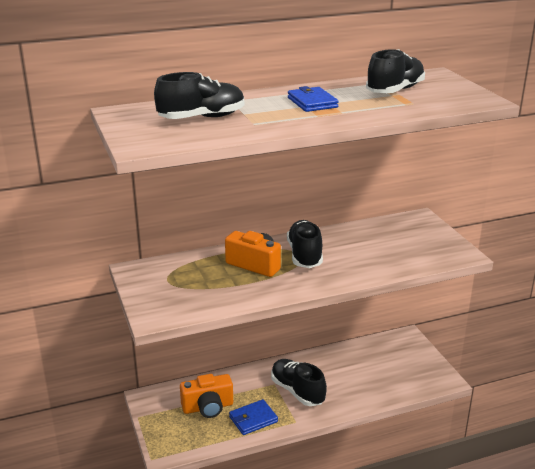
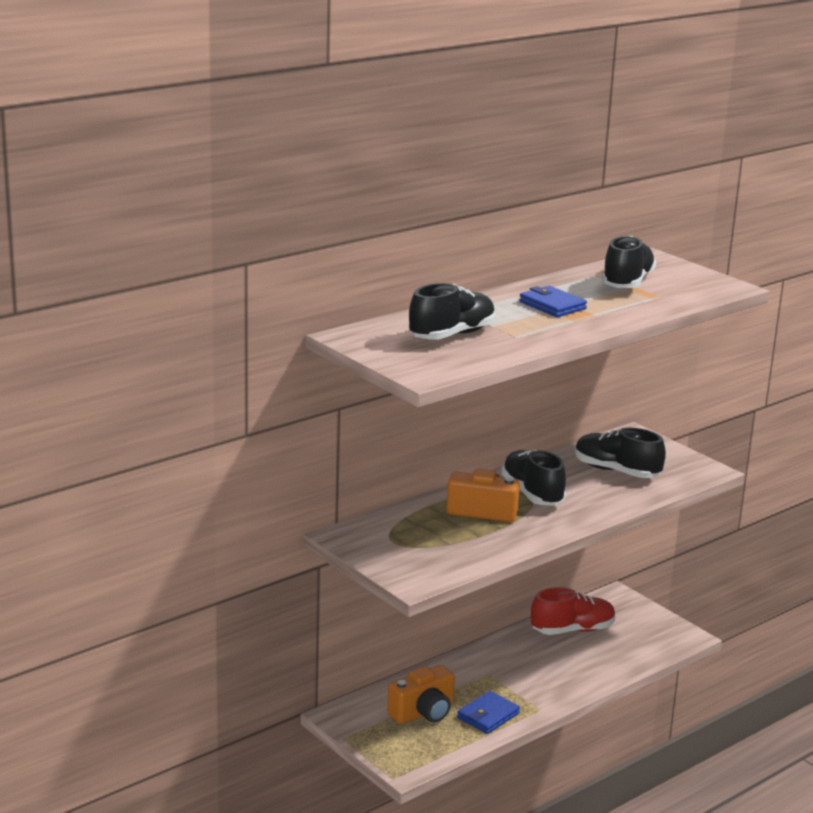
camera: 20 degrees left, 5 degrees down
black shoe [271,359,327,406] -> black shoe moved to [575,428,666,478]
none -> red shoe [531,587,615,635]

